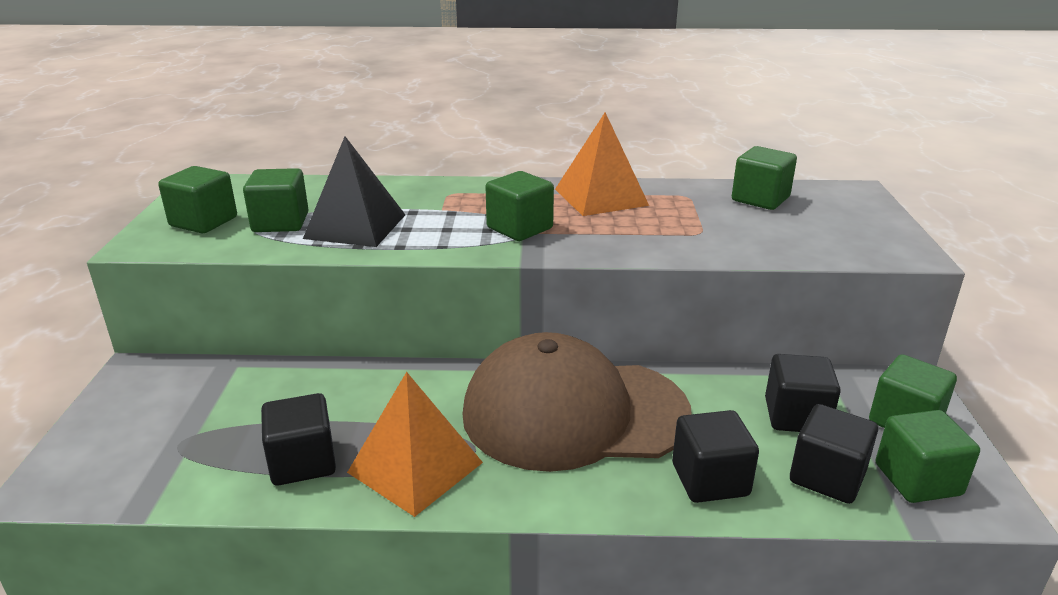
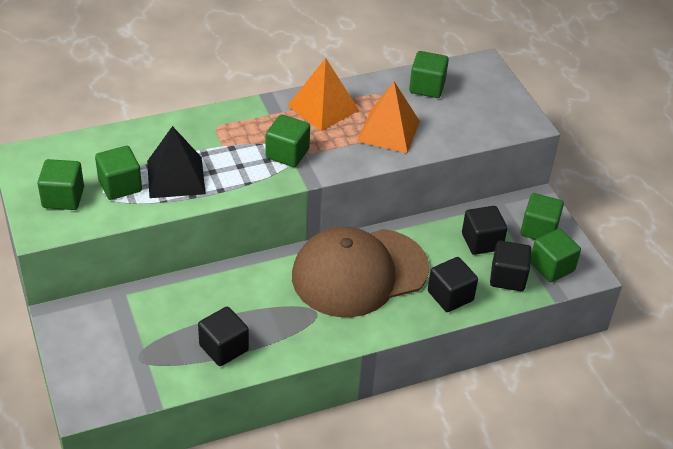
camera: 25 degrees left, 15 degrees up
orange pyramid [347,372,483,517] -> orange pyramid moved to [357,82,420,153]

